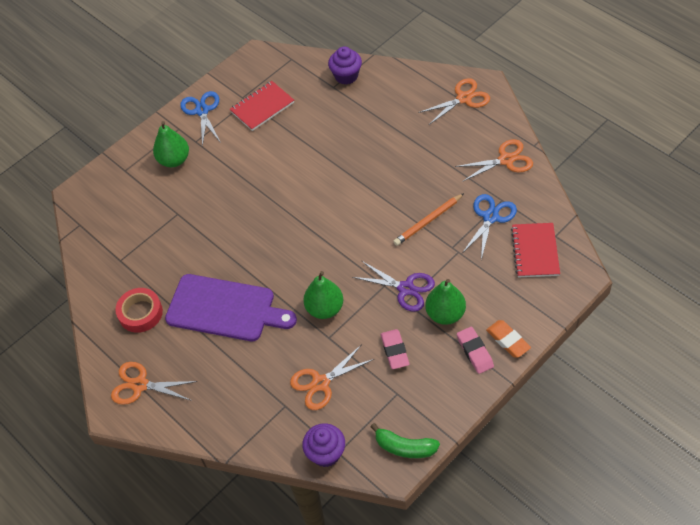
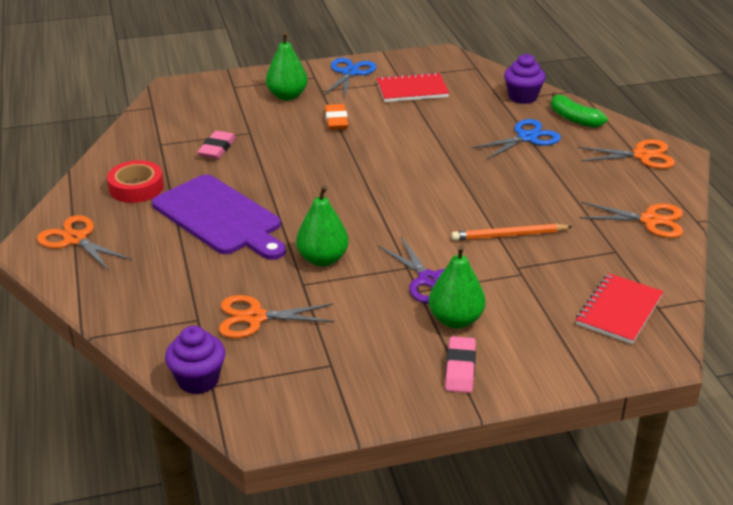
camera: 25 degrees right, 20 degrees down
green banana [371,423,440,458] -> green banana moved to [551,92,608,128]
pink eraser [381,329,409,369] -> pink eraser moved to [197,131,236,159]
blue scissors [462,194,517,260] -> blue scissors moved to [471,119,561,160]
orange eraser [486,320,531,358] -> orange eraser moved to [325,104,348,130]

